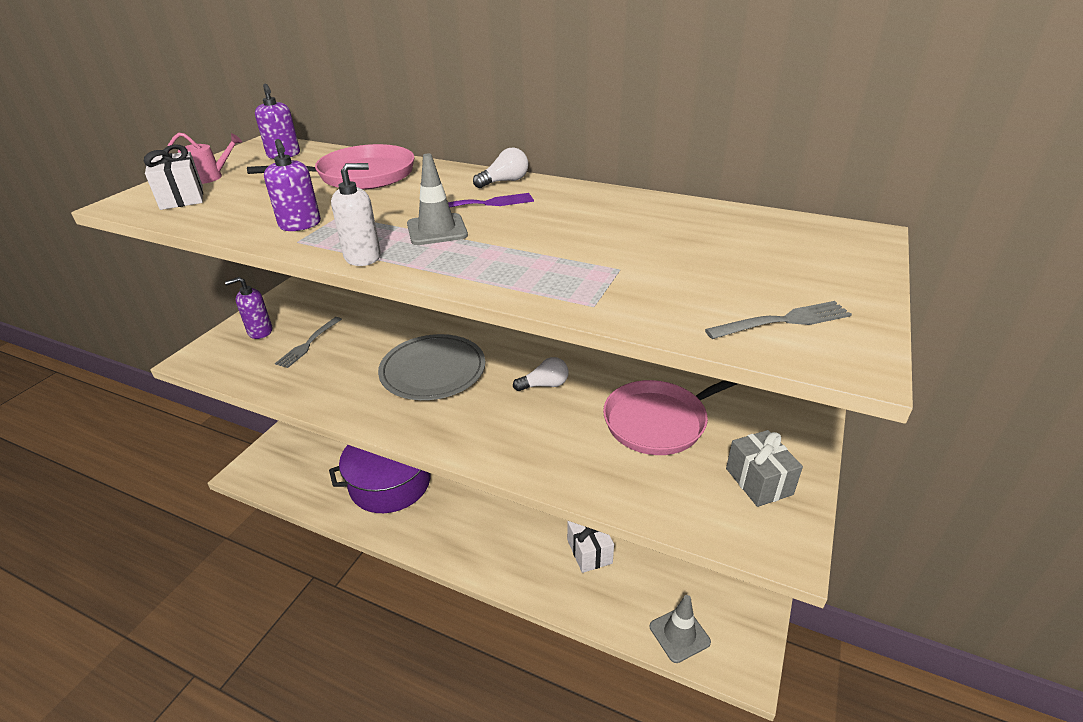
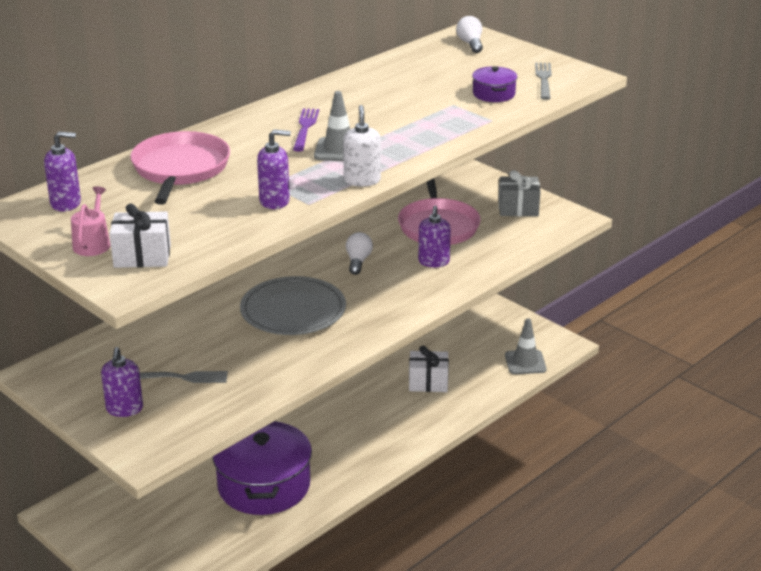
camera: 70 degrees left, 5 degrees down
grey fork [275,317,342,368] -> grey fork turned 45 degrees counterclockwise [140,371,228,383]
white light bulb [473,147,528,188] -> white light bulb moved to [456,16,483,53]
none -> purple soap dispenser [418,205,451,267]
none -> purple pot [472,66,517,102]

